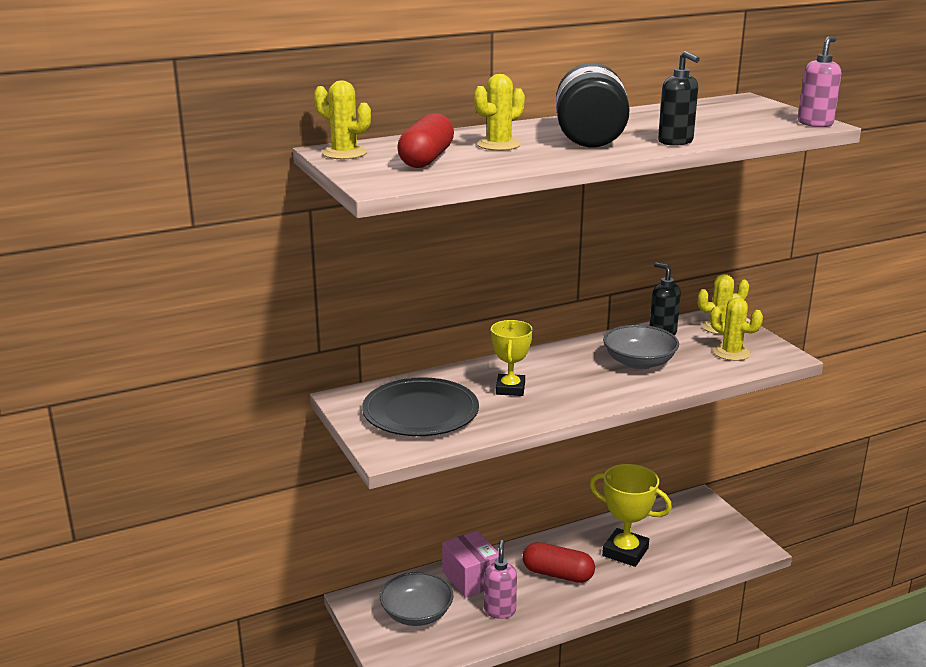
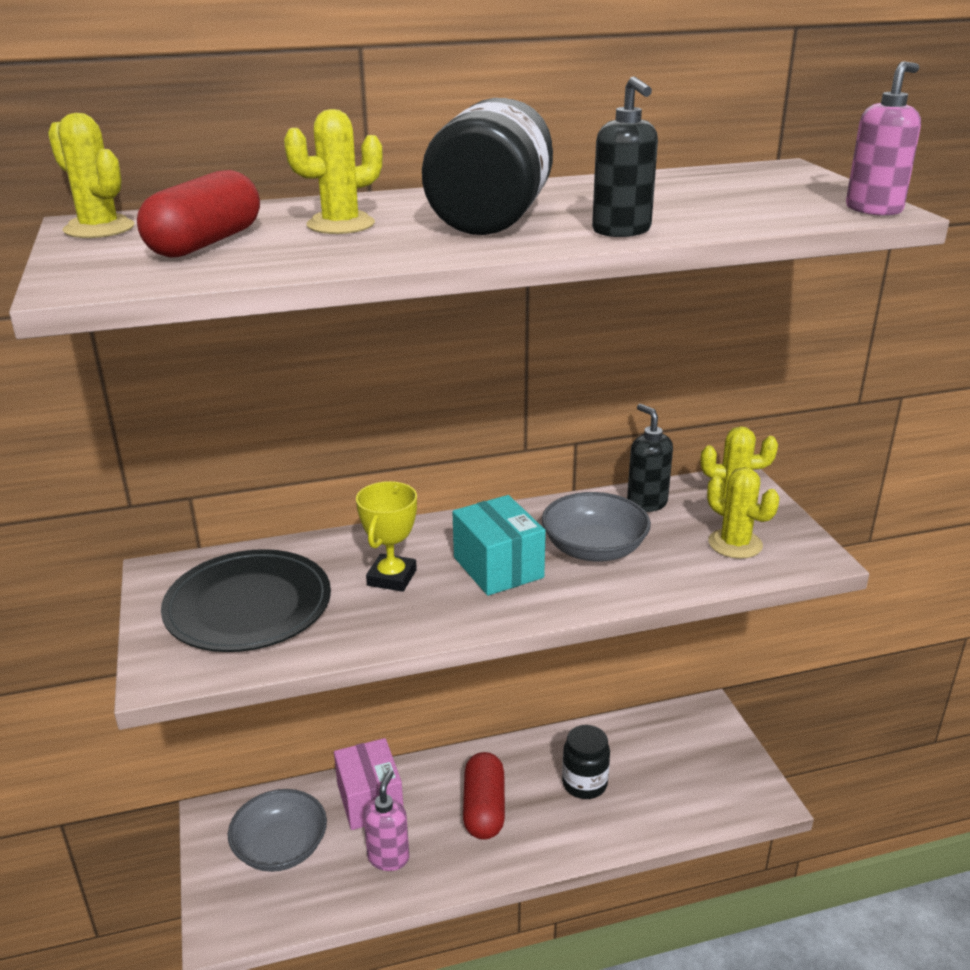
camera: 10 degrees right, 5 degrees up
red capsule [523,542,595,583] -> red capsule turned 60 degrees clockwise [463,752,505,840]
yellow trophy [590,464,672,567] -> black jar [562,725,610,799]
none -> turquoise box [452,495,546,596]

